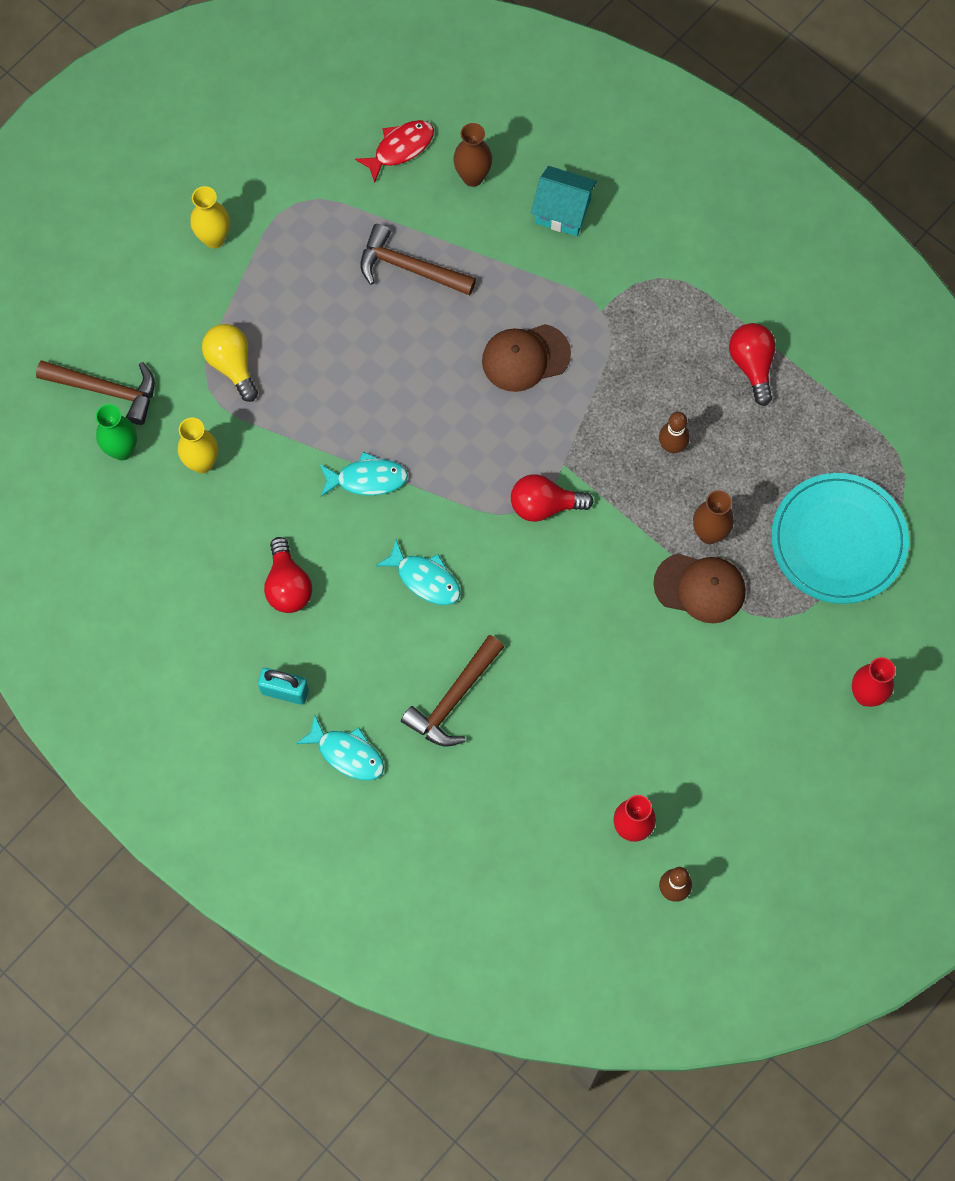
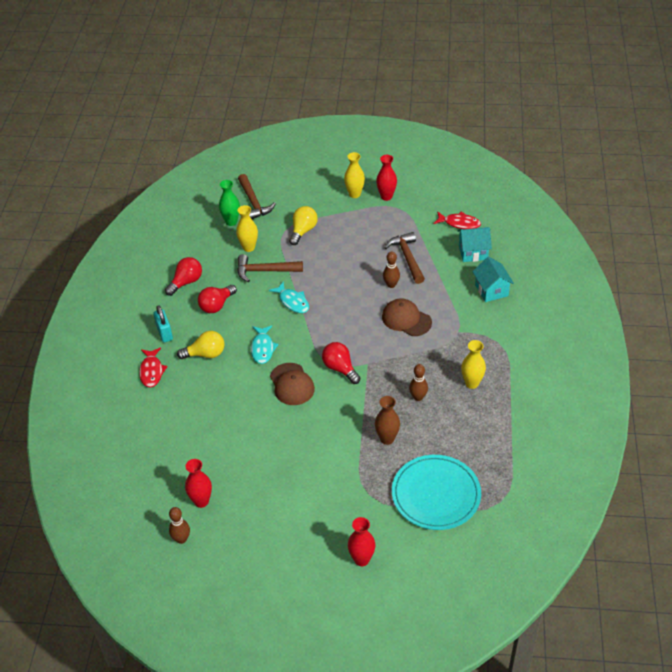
camera: 55 degrees right, 25 degrees down
turquoise fish [296,714,384,780] -> red fish [139,347,168,387]
brown hammer [401,635,504,747] -> brown hammer moved to [237,254,303,282]
brown vase [453,123,492,187] -> turquoise house [457,227,492,262]
brown cap [653,553,746,623] -> brown cap moved to [270,363,315,405]
red light bulb [729,323,776,406] -> red light bulb moved to [165,257,202,296]
none -> yellow light bulb [177,331,224,359]
none -> red vase [376,155,397,201]
none -> brown bowling pin [383,251,400,288]
none -> yellow vase [461,340,486,389]

